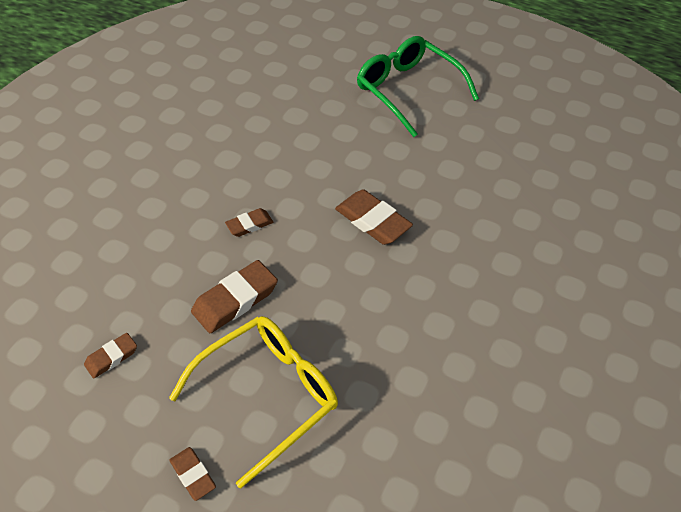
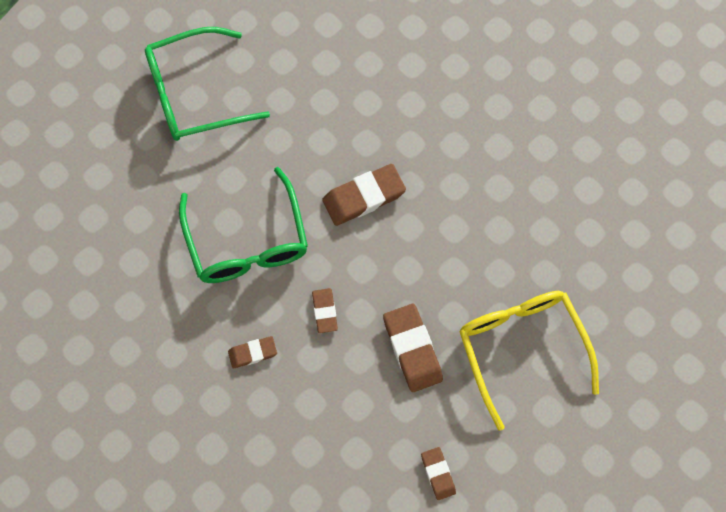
camera: 70 degrees left, 20 degrees up
brown eraser [169,447,216,501] -> brown eraser moved to [228,336,277,368]
none -> green glasses [179,167,308,283]

